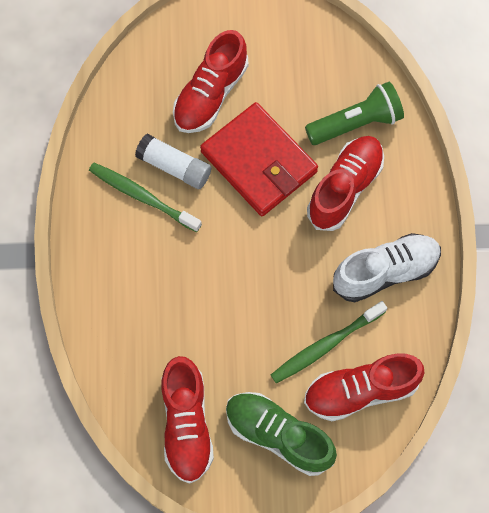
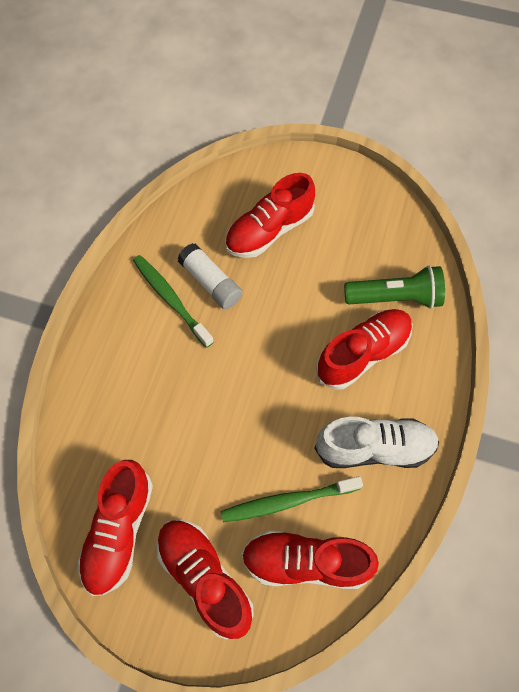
camera: 20 degrees right, 5 degrees down
red wallet [200,102,318,216] -> none
green shoe [226,392,337,476] -> red shoe [156,519,254,639]

